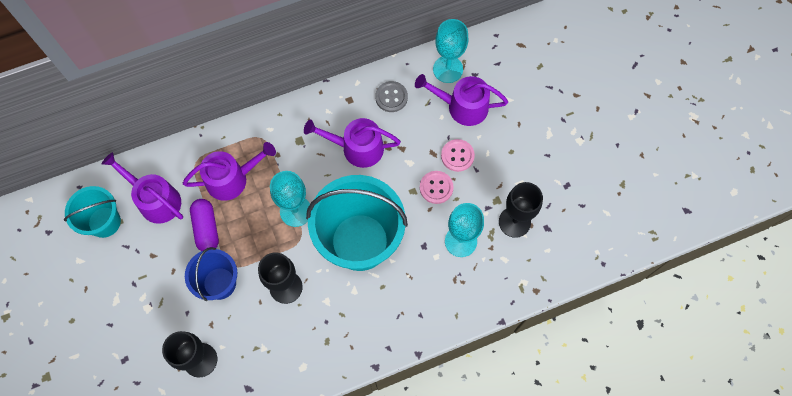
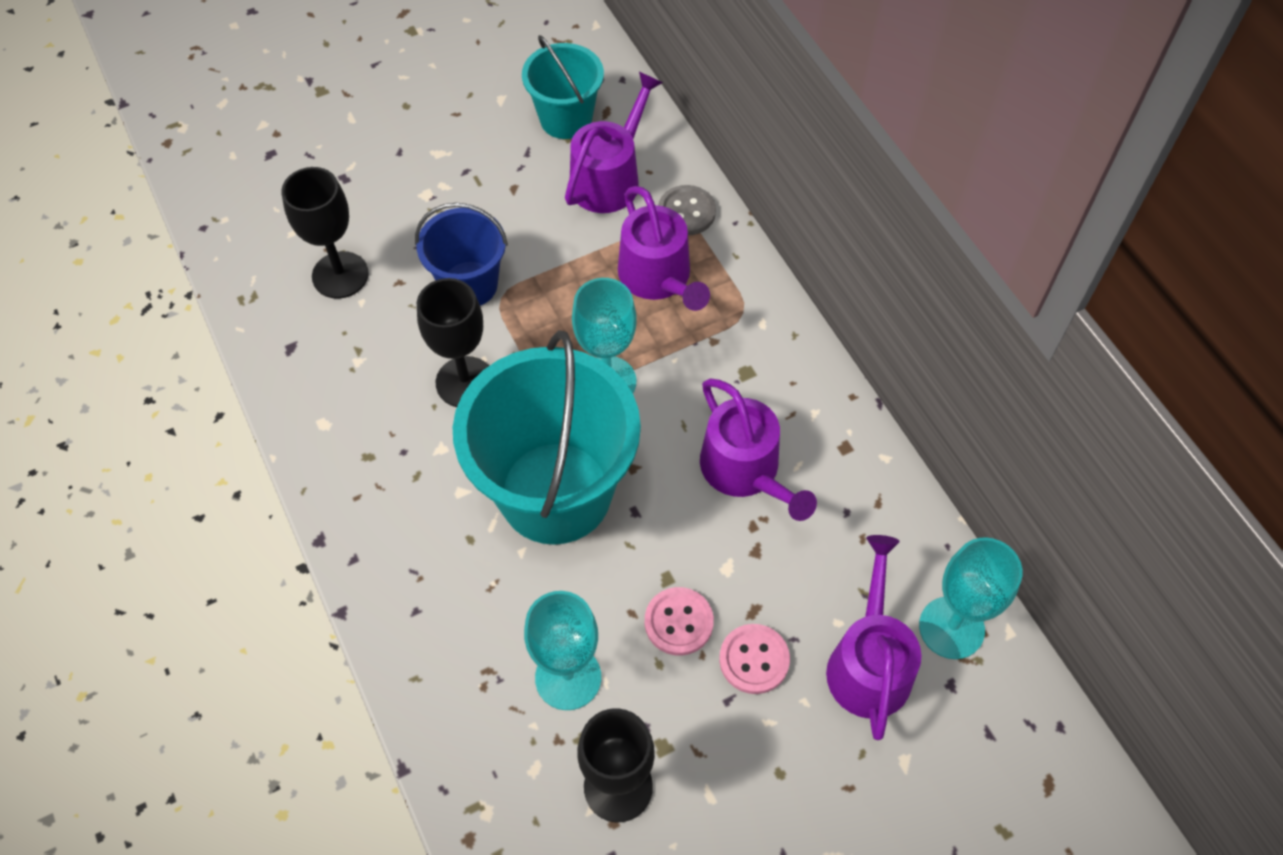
camera: 85 degrees right, 10 degrees down
purple capsule [190,199,219,251] -> none
purple watering can [304,118,401,168] -> purple watering can turned 150 degrees clockwise [700,378,817,521]
grey button [375,81,408,112] -> grey button moved to [658,185,716,235]

